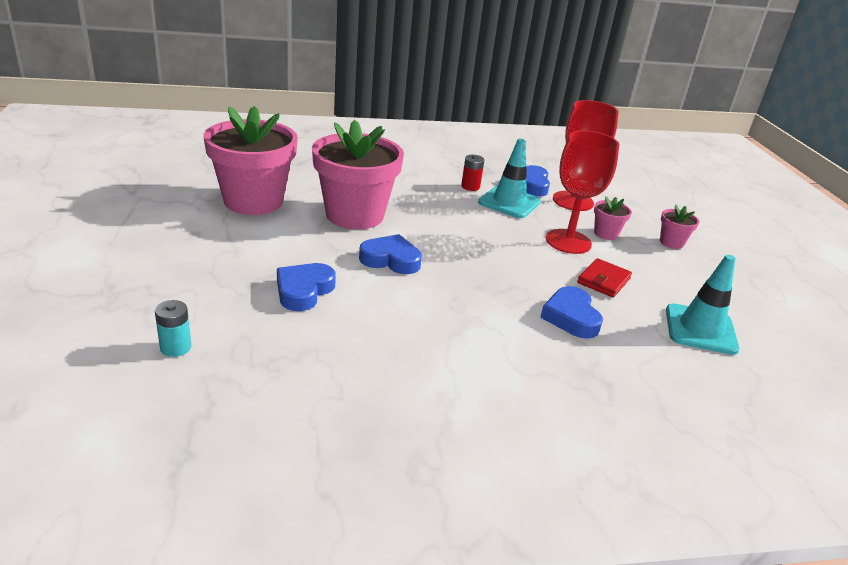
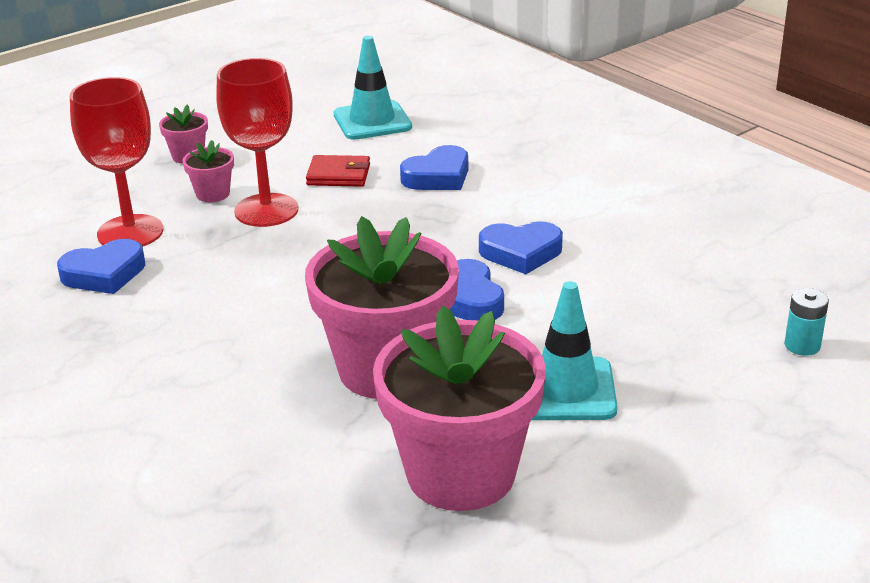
camera: 115 degrees left, 0 degrees up
blue heart [277,263,336,311] -> blue heart moved to [479,221,563,274]
red battery [461,155,484,191] -> none
turquoise traffic cone [478,139,541,218] -> turquoise traffic cone moved to [532,281,618,420]

